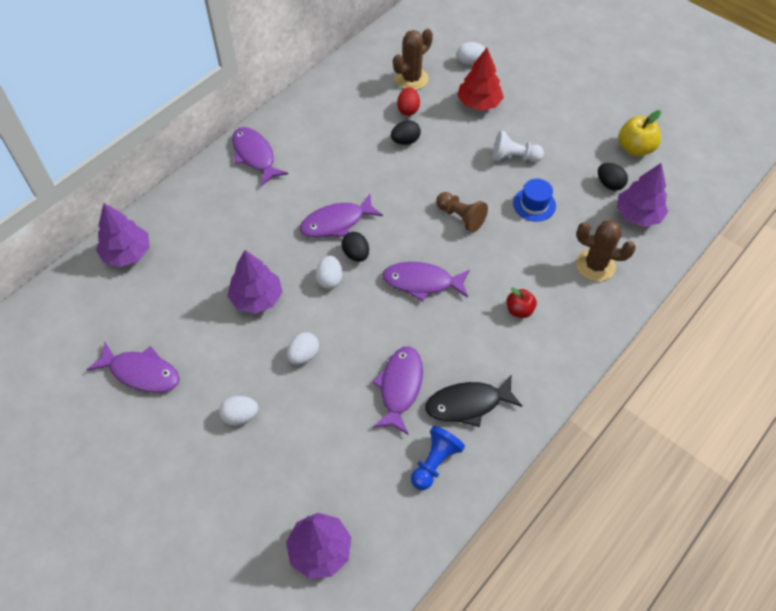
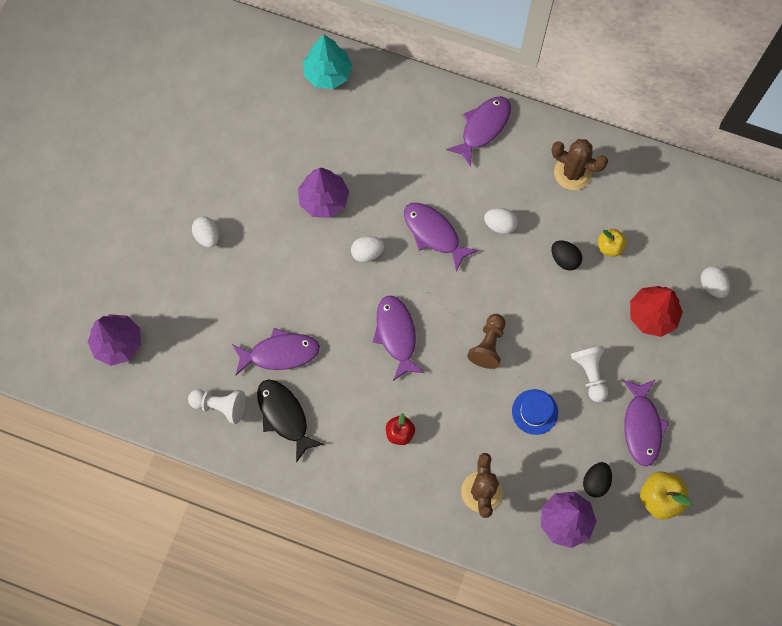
camera: 70 degrees right, 15 degrees up
purple fish [87,342,180,393] -> purple fish moved to [623,379,669,467]
purple tree [96,203,150,267] -> turquoise tree [303,34,352,89]
white egg [287,332,319,365] -> white egg moved to [484,208,518,234]
black egg [342,232,369,262] -> none
brown cactus [393,28,433,90] -> brown cactus moved to [552,139,608,190]
red egg [397,87,420,116] -> yellow apple [598,229,627,257]
blue pawn [411,426,465,490] -> white pawn [188,389,246,424]

